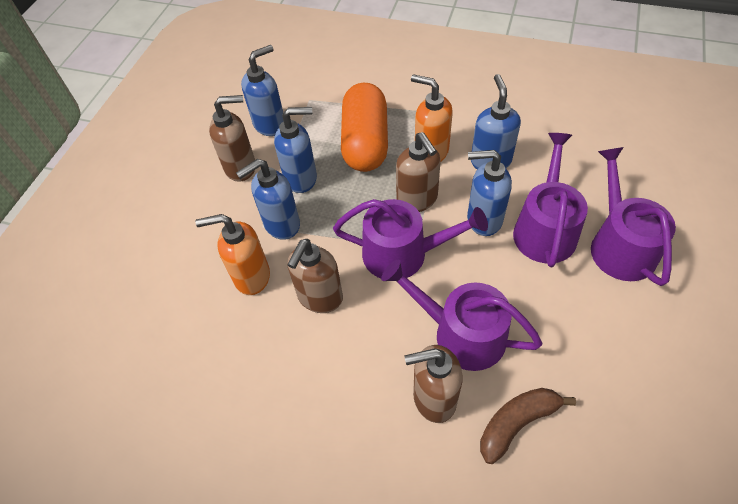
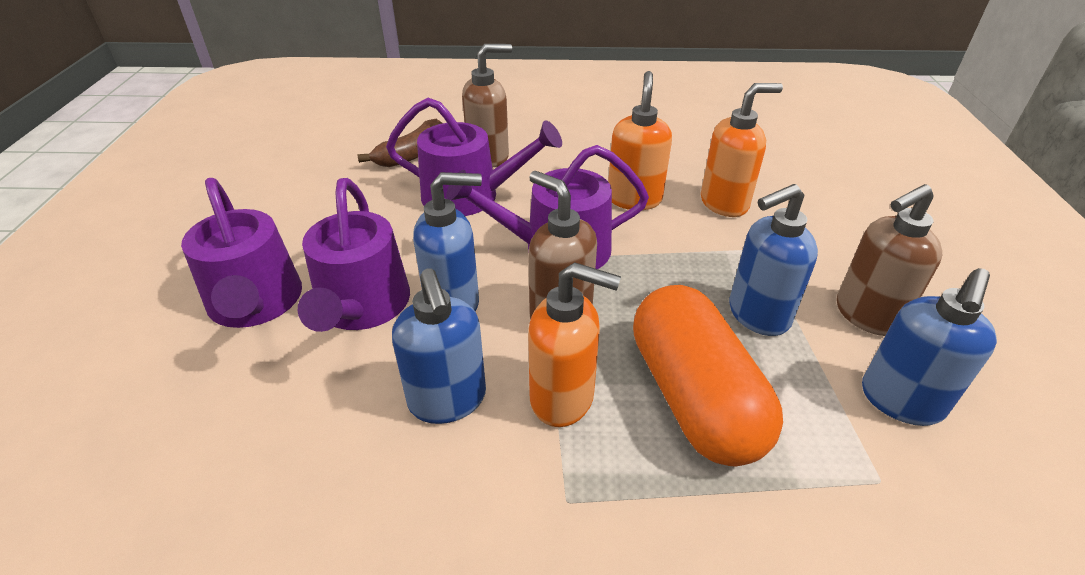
camera: 160 degrees right, 15 degrees down
blue soap dispenser [236,159,300,240] -> none
brown soap dispenser [287,239,343,313] -> orange soap dispenser [608,71,672,210]

